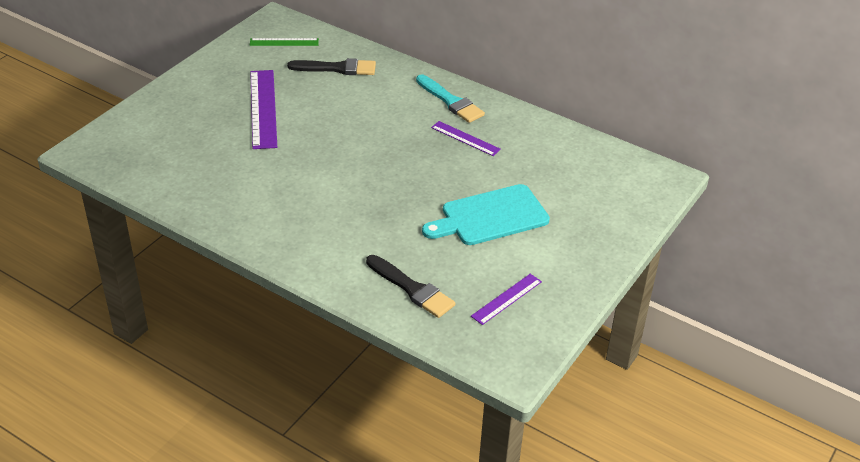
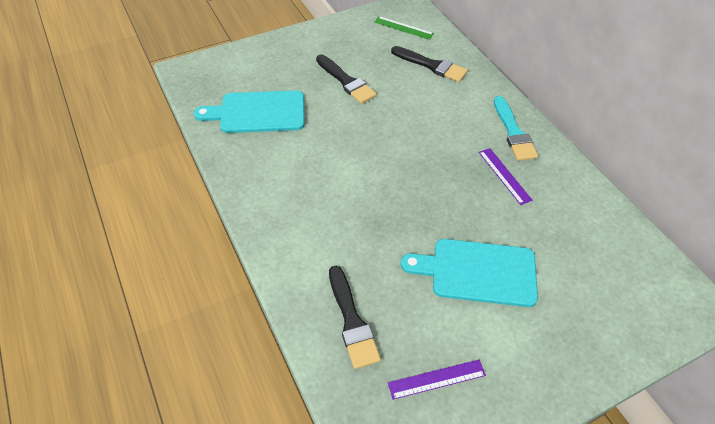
camera: 30 degrees right, 10 degrees up
purple ruler [250,70,277,149] -> black brush [316,55,377,104]
none -> turquoise cutting board [194,90,305,133]

